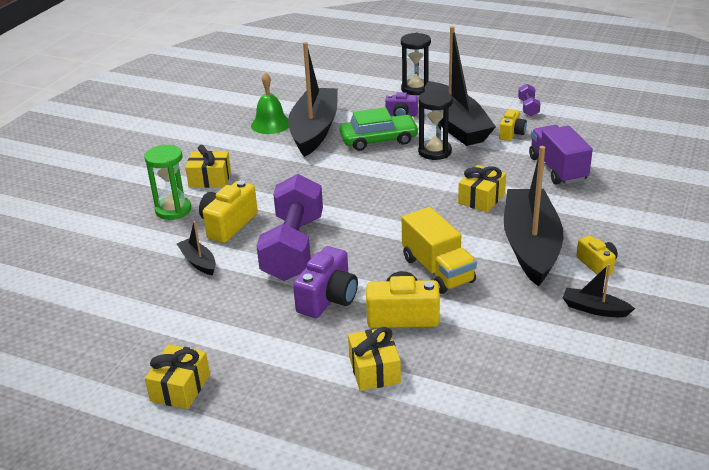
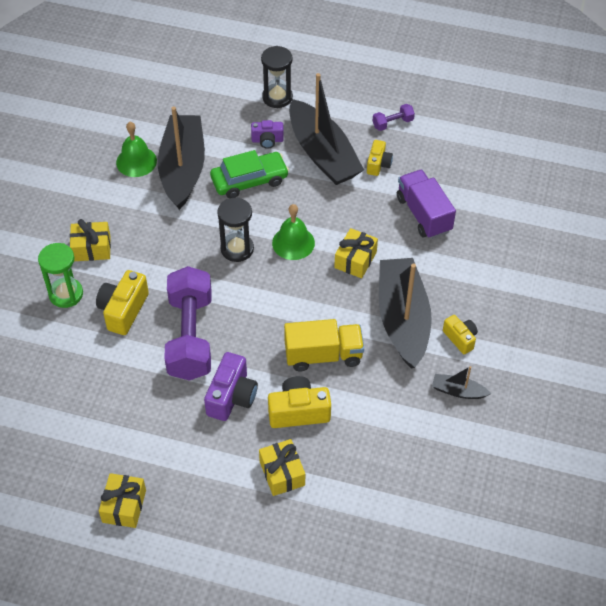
camera: 10 degrees left, 20 degrees up
black boat [177,221,216,276] -> none
yellow truck [402,207,477,294] -> yellow truck turned 60 degrees counterclockwise [284,319,364,371]
black hourglass [418,90,453,160] -> black hourglass moved to [217,197,254,262]
purple dumbbell [518,84,540,116] -> purple dumbbell turned 75 degrees clockwise [373,104,415,131]
none -> green bell [272,204,315,260]

